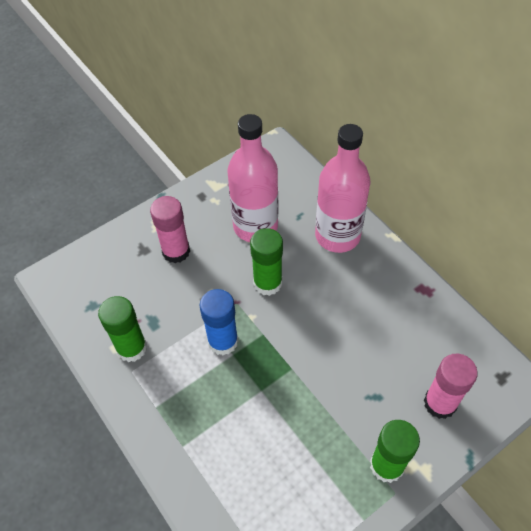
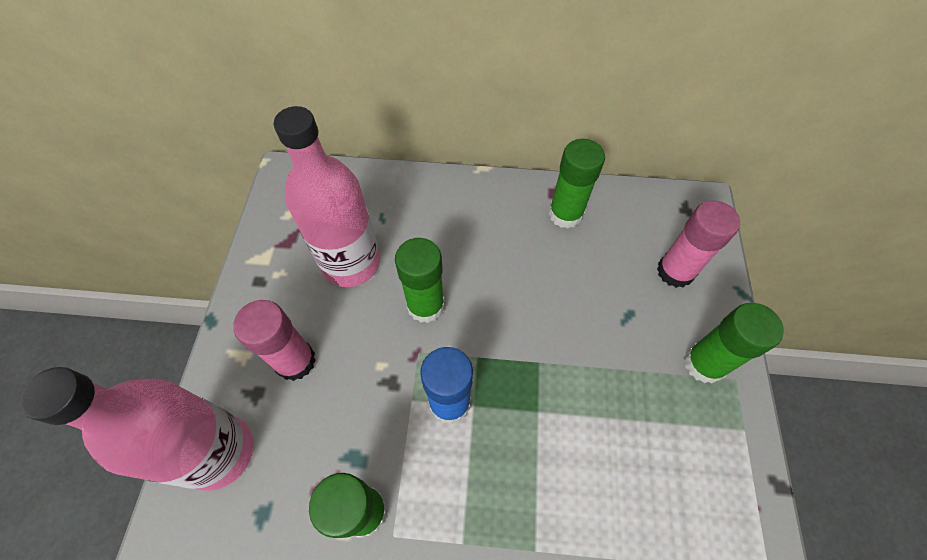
camera: 50 degrees left, 5 degrees up
pink bottle [315,124,370,253] -> pink bottle moved to [21,367,254,491]
none -> green glue stick [549,139,605,229]

